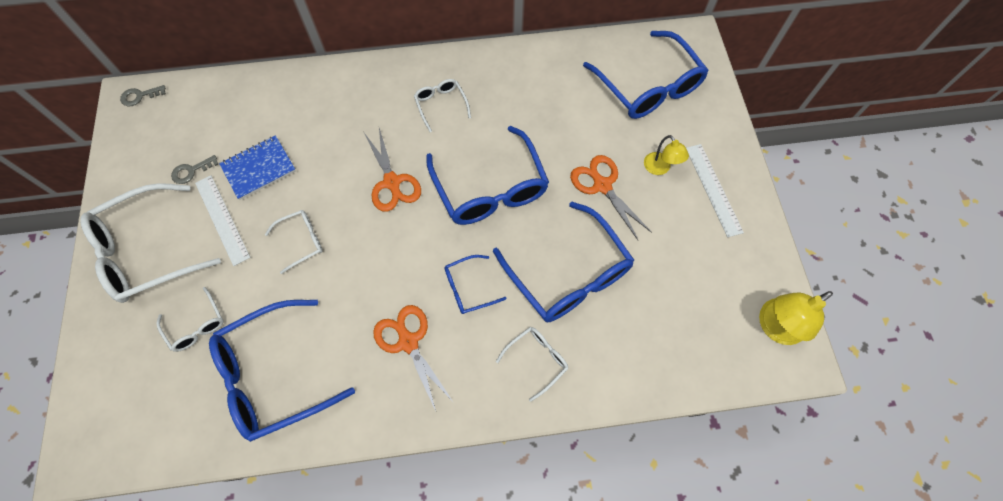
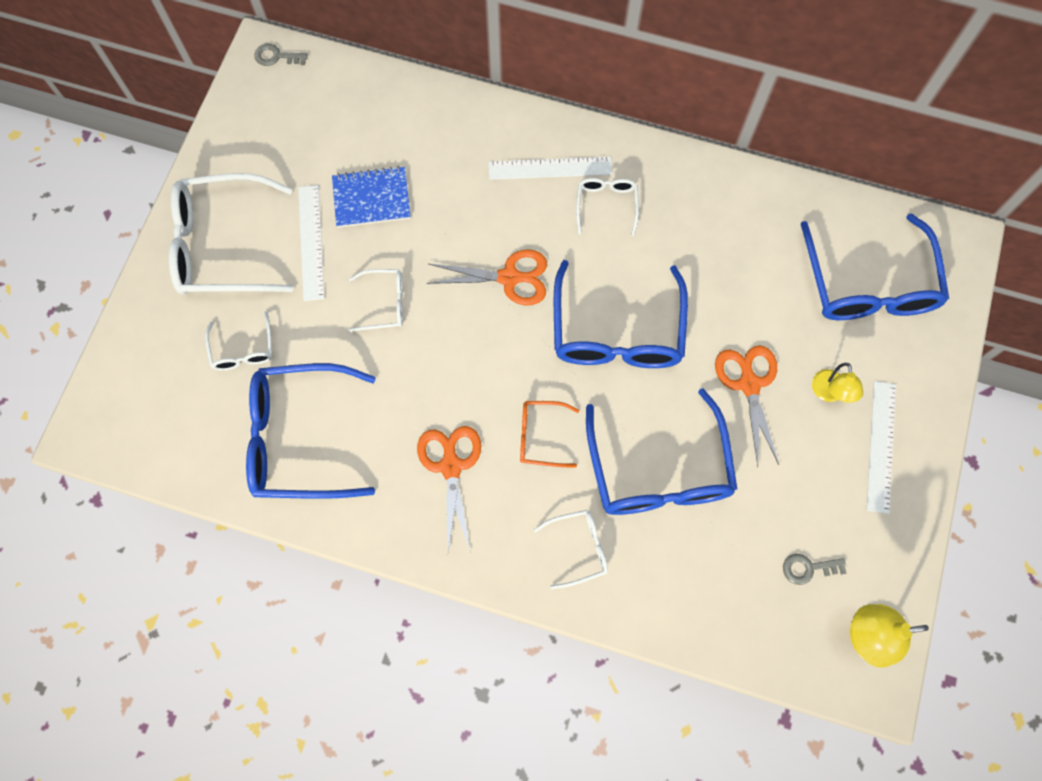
camera: 25 degrees right, 5 degrees up
grey key [171,155,218,184] -> grey key moved to [783,554,847,585]
orange scissors [364,128,421,212] -> orange scissors turned 90 degrees counterclockwise [427,249,547,305]
blue glasses [444,255,506,314] -> orange glasses [520,401,579,467]
none -> white ruler [489,157,612,180]

